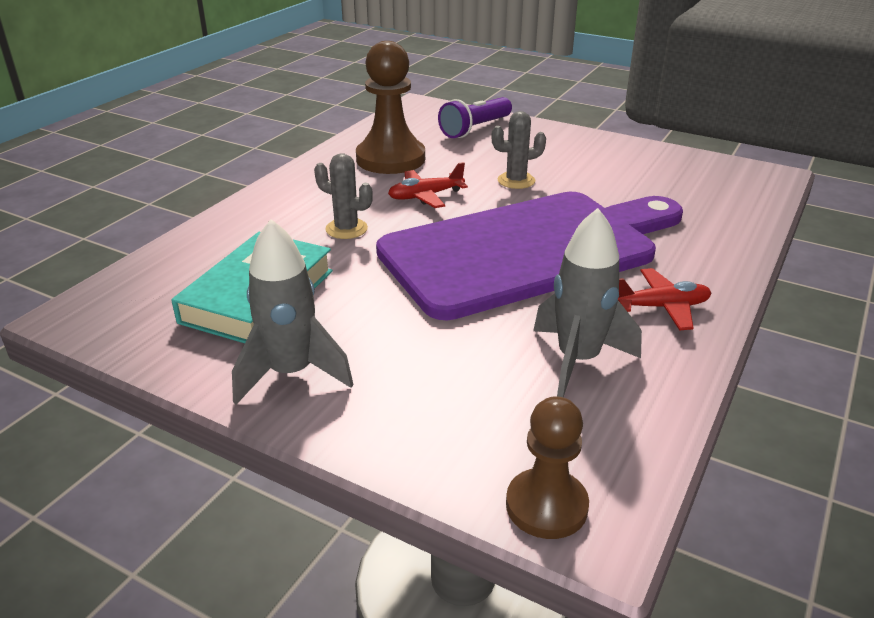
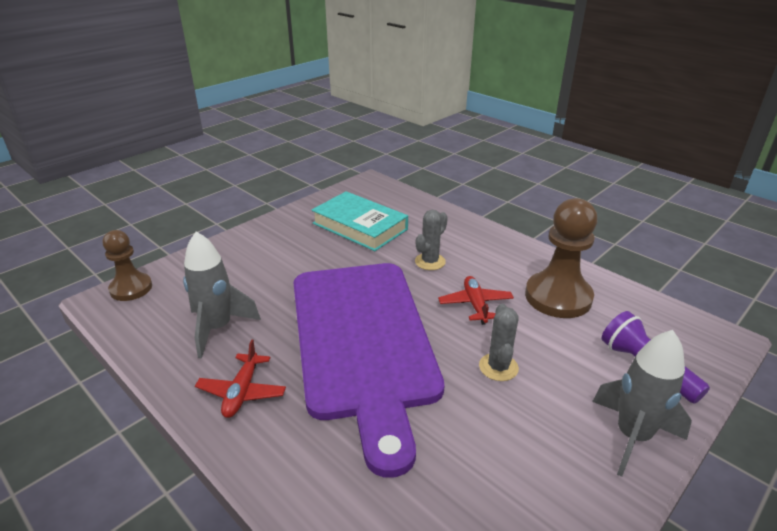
camera: 105 degrees right, 0 degrees up
grey rocket [232,219,354,405] -> grey rocket moved to [592,330,692,477]

